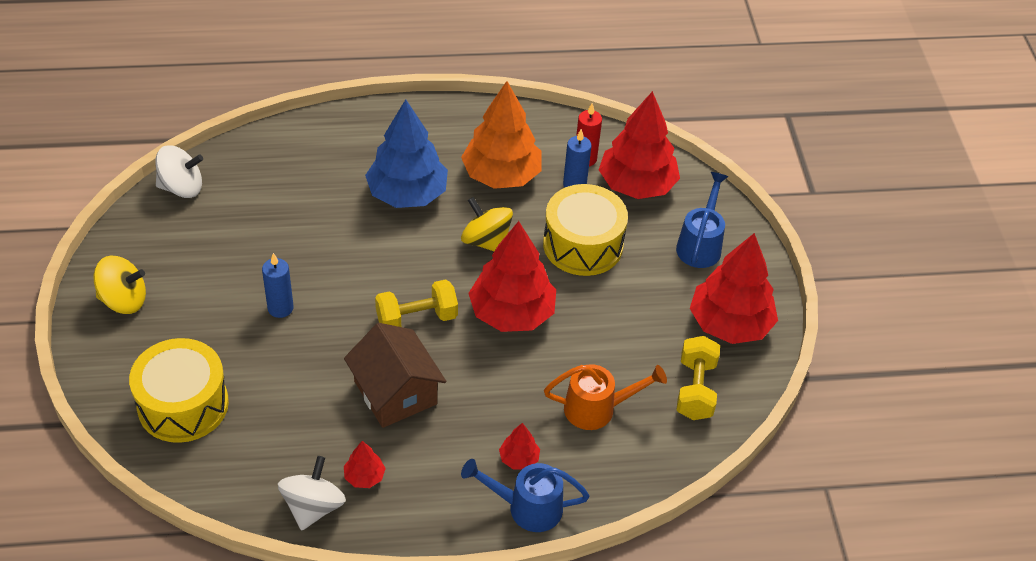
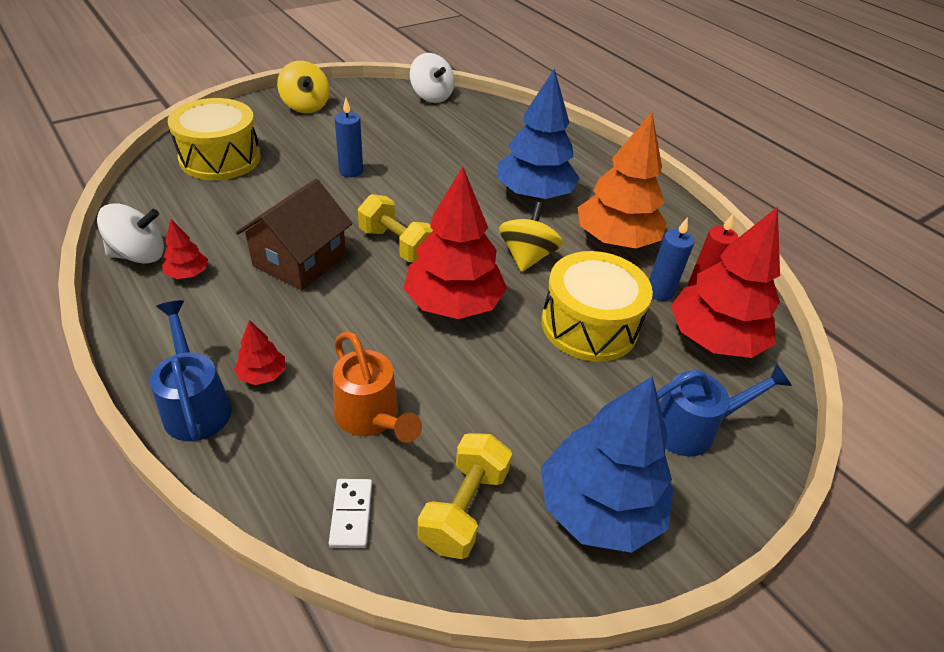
camera: 60 degrees right, 5 degrees down
yellow dumbbell [676,336,720,420] -> yellow dumbbell turned 45 degrees counterclockwise [417,433,512,559]
red tree [690,233,778,344] -> blue tree [541,376,674,553]
none -> white domino [329,479,372,548]

